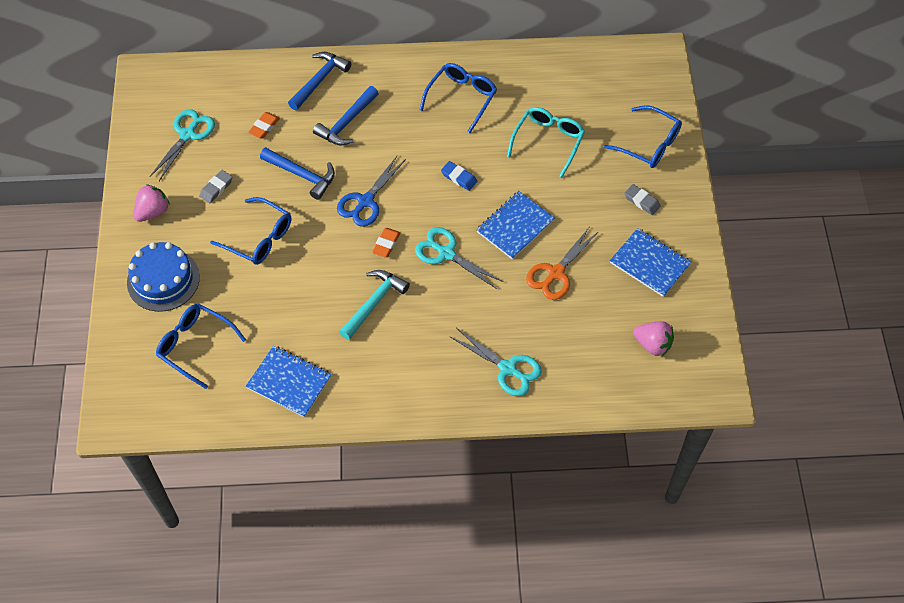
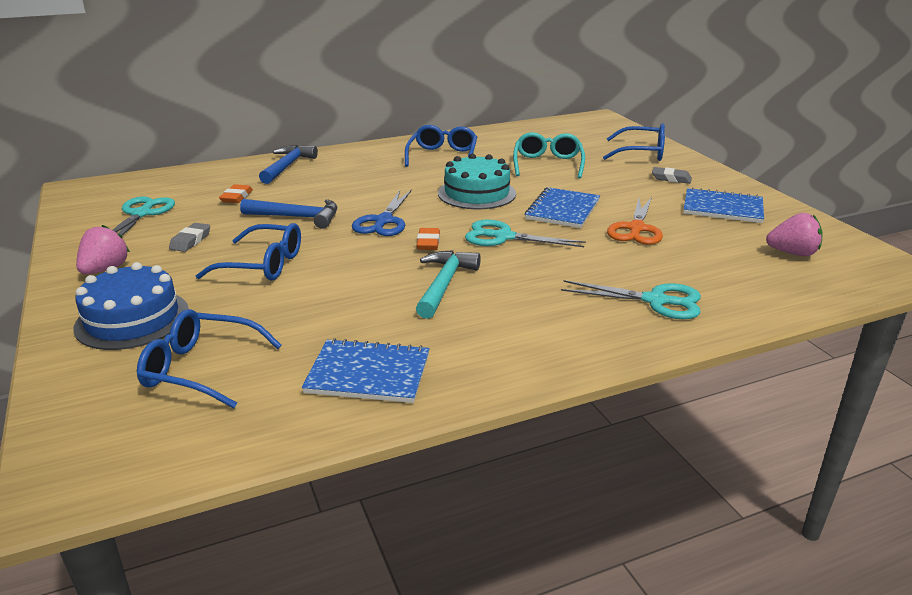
camera: 20 degrees left, 30 degrees down
blue hammer [313,86,379,145] -> none
blue eraser [441,161,477,191] -> turquoise cake [438,153,516,209]

